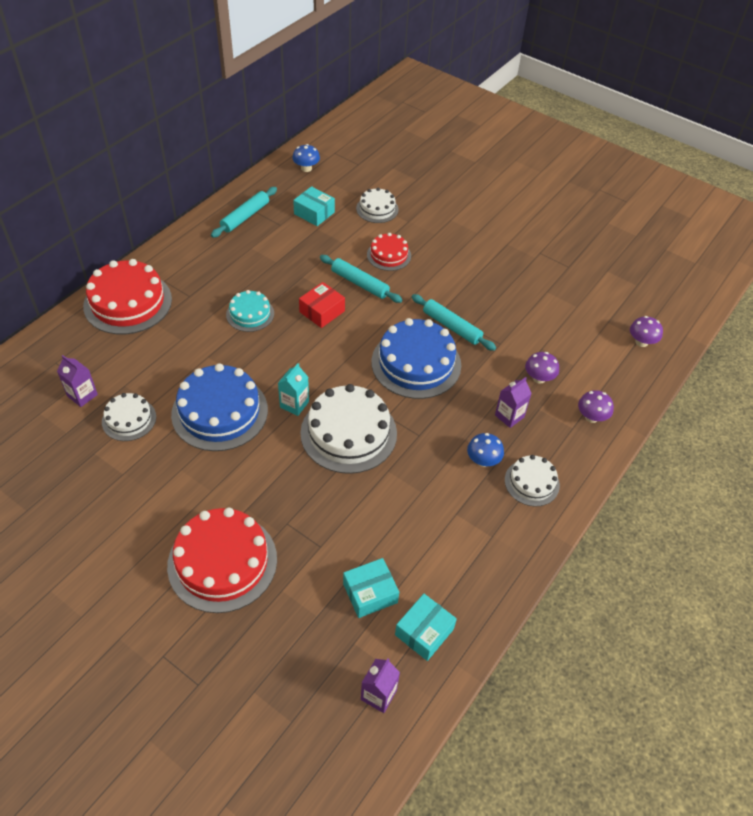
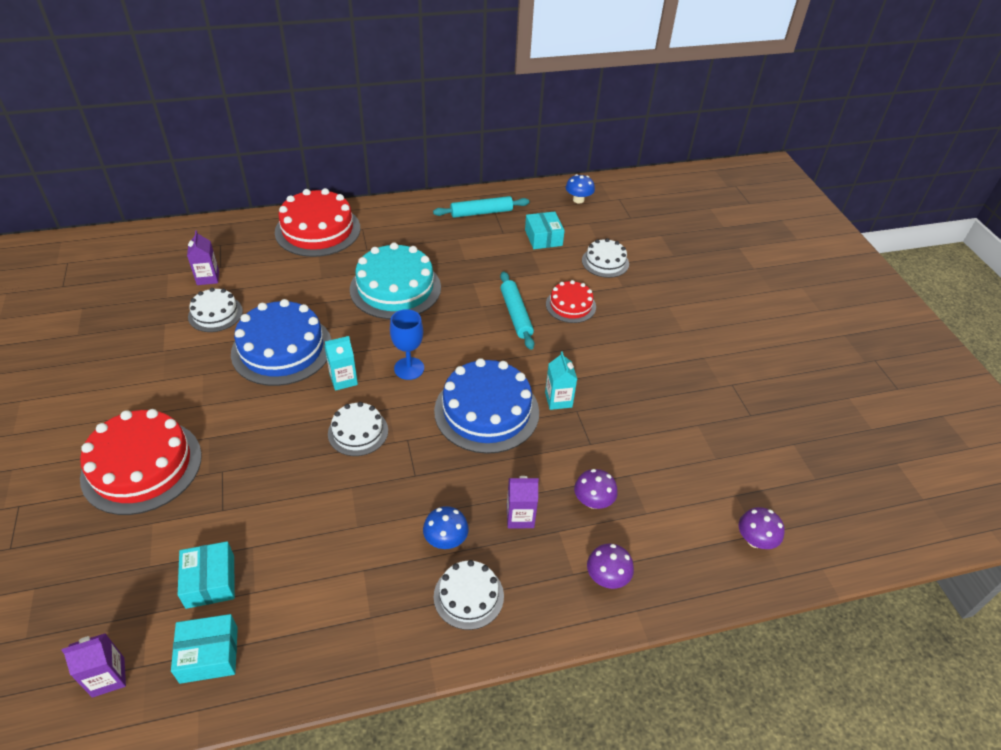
camera: 40 degrees right, 5 degrees down
turquoise cake [226,290,274,332] -> turquoise cake [350,242,441,319], size x1.81
red box [299,282,345,328] -> none
white cake [300,384,397,474] -> white cake [328,402,388,456], size x0.55
turquoise box [343,558,399,618] -> turquoise box turned 60 degrees clockwise [178,541,235,609]
turquoise rolling pin [412,294,496,351] -> turquoise carton [545,351,577,410]
none -> blue goblet [390,309,424,380]

